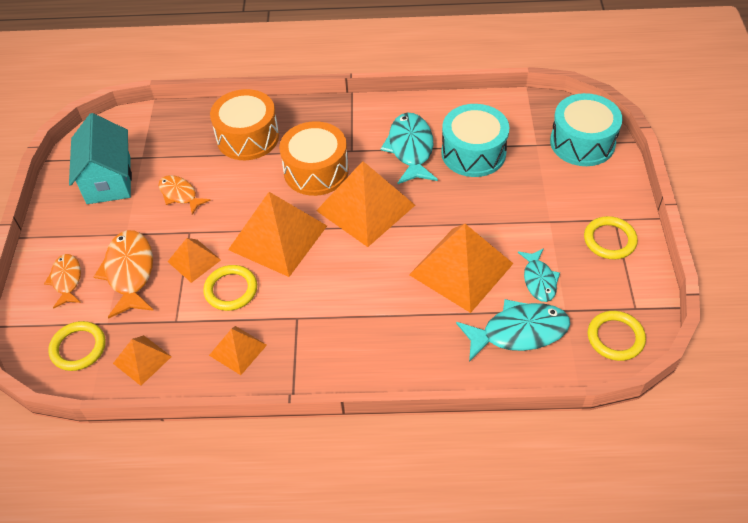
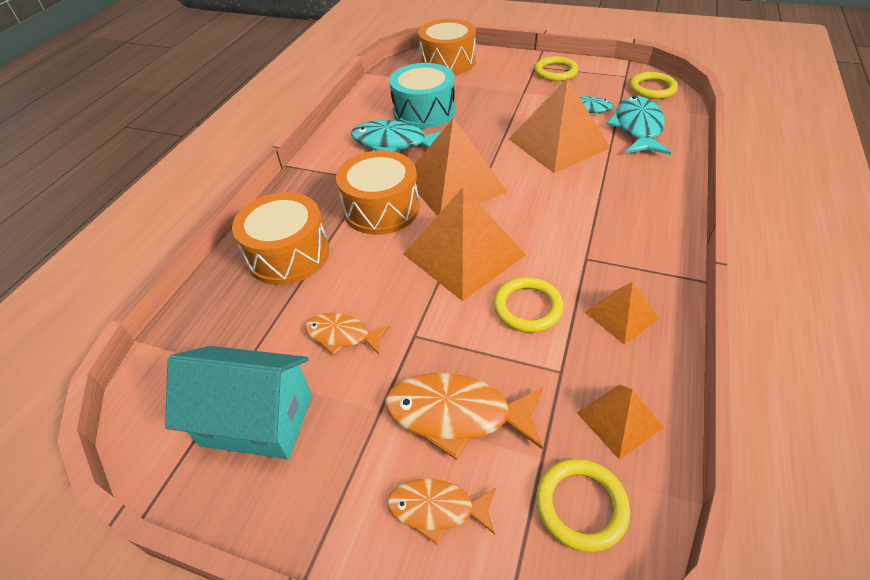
camera: 70 degrees left, 5 degrees down
orange fish [158,175,211,215] -> orange fish turned 45 degrees clockwise [305,313,391,355]
orange pyramid [168,238,221,283] -> none
turquoise drum [550,93,623,166] -> orange drum [418,19,476,75]

